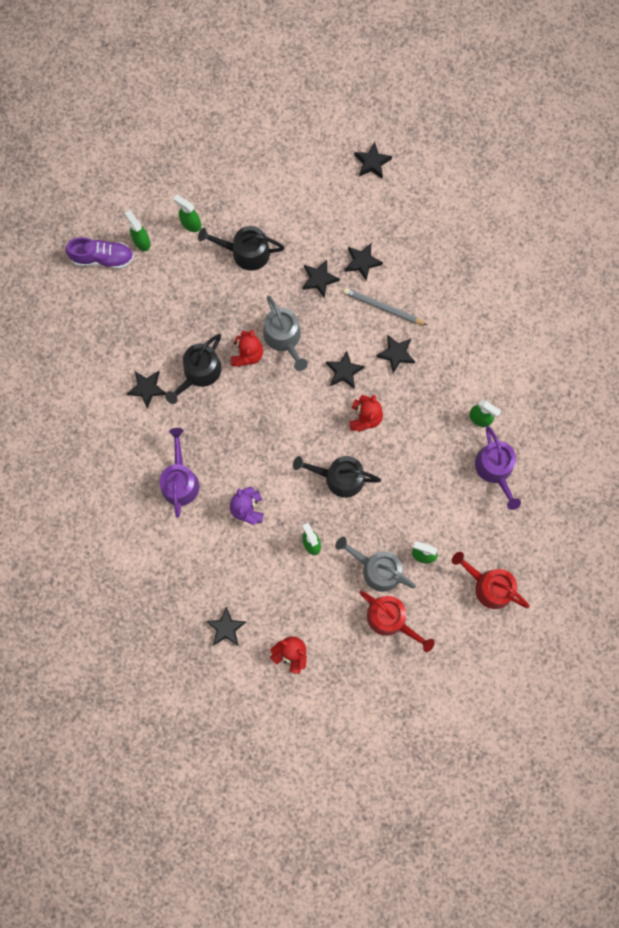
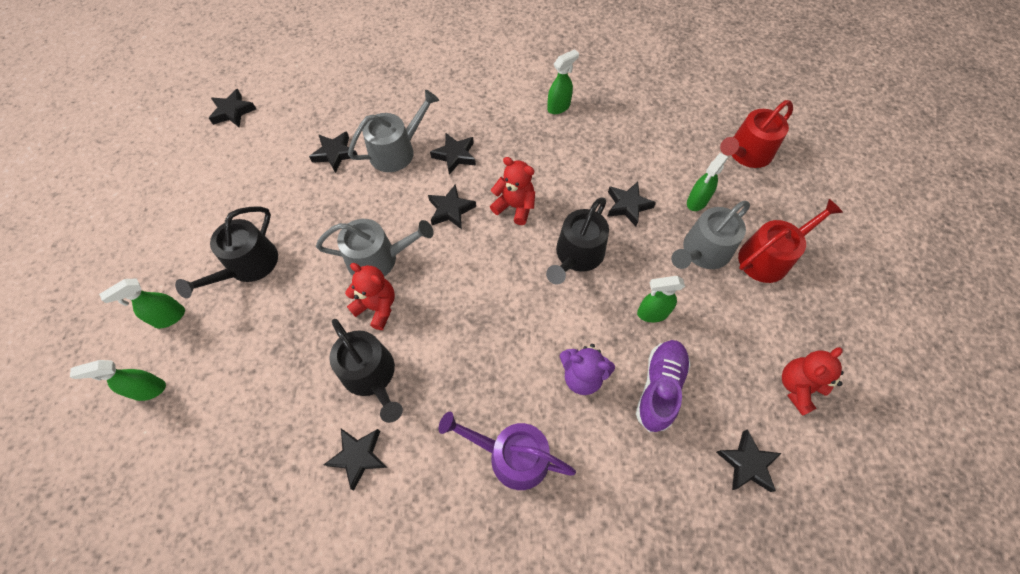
camera: 70 degrees left, 15 degrees down
purple shoe [65,237,134,269] -> purple shoe moved to [636,340,691,432]
black star [302,260,340,298] -> black star moved to [607,182,656,226]
grey pencil [343,288,427,325] -> grey watering can [348,90,439,172]
purple watering can [475,426,521,510] -> none

